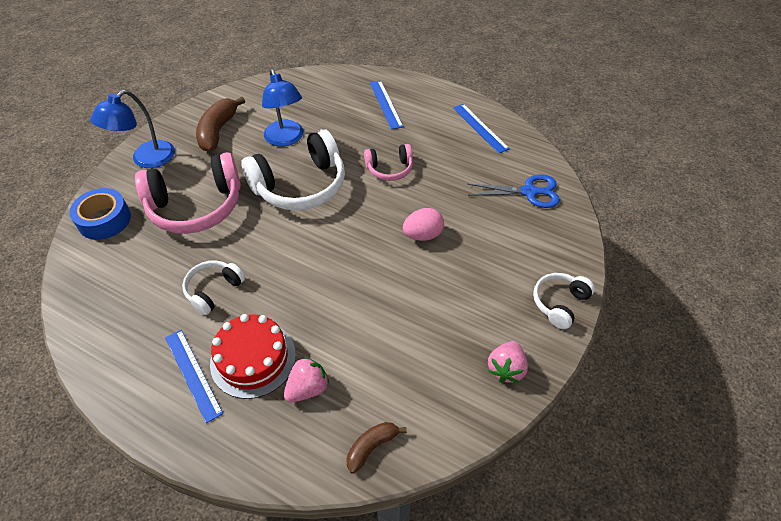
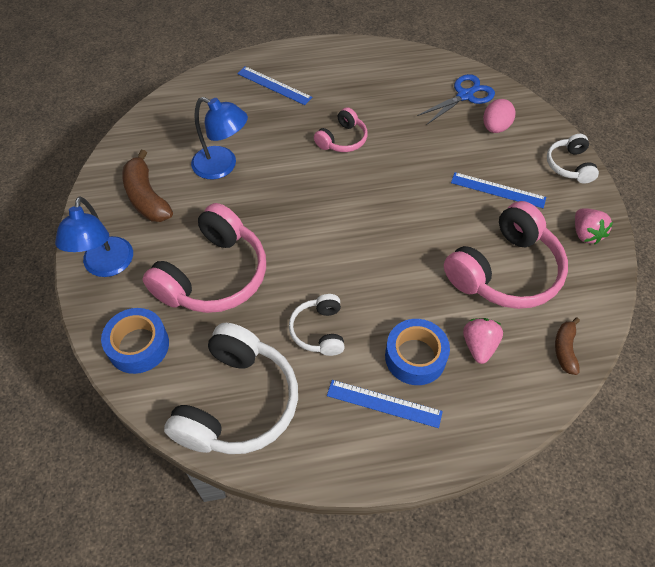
camera: 40 degrees left, 5 degrees up
red cake [210,314,296,399] -> blue tape [385,319,450,385]
white headphones [241,129,345,211] -> white headphones moved to [164,323,298,454]
pink egg [403,208,444,241] -> pink egg moved to [483,99,515,133]
blue ruler [453,104,510,153] -> blue ruler moved to [451,172,546,208]
none -> pink headphones [444,201,568,309]

